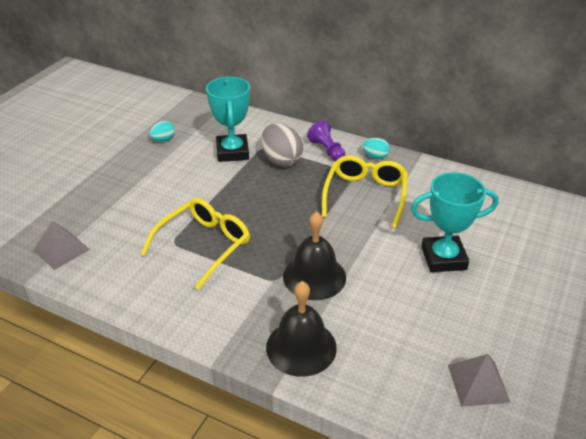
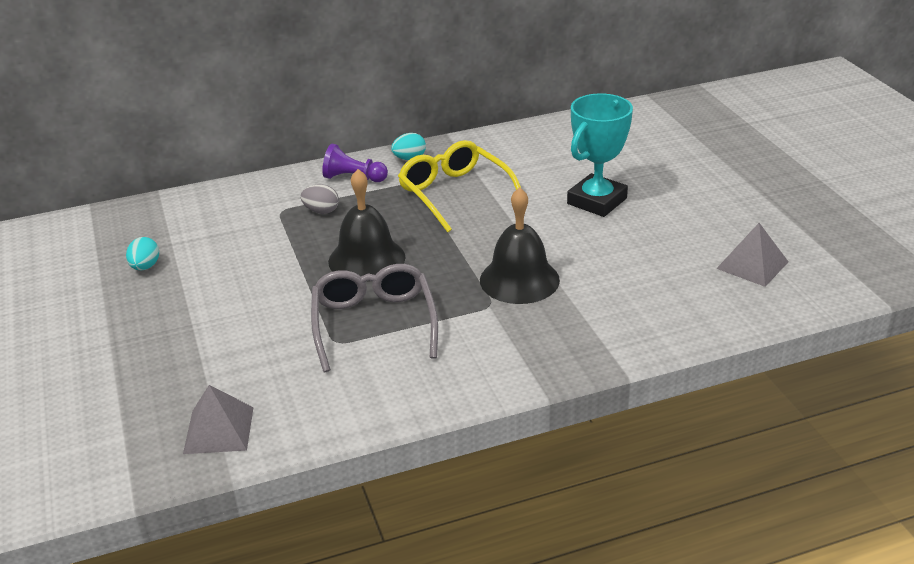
camera: 45 degrees left, 5 degrees down
yellow glasses [141,198,250,290] -> grey glasses [311,264,438,372]
turquoise trophy [206,77,250,162] -> none
grey egg [261,123,303,167] -> grey egg [300,184,339,214], size x0.54
black bell [266,281,337,377] -> black bell moved to [328,169,405,282]

